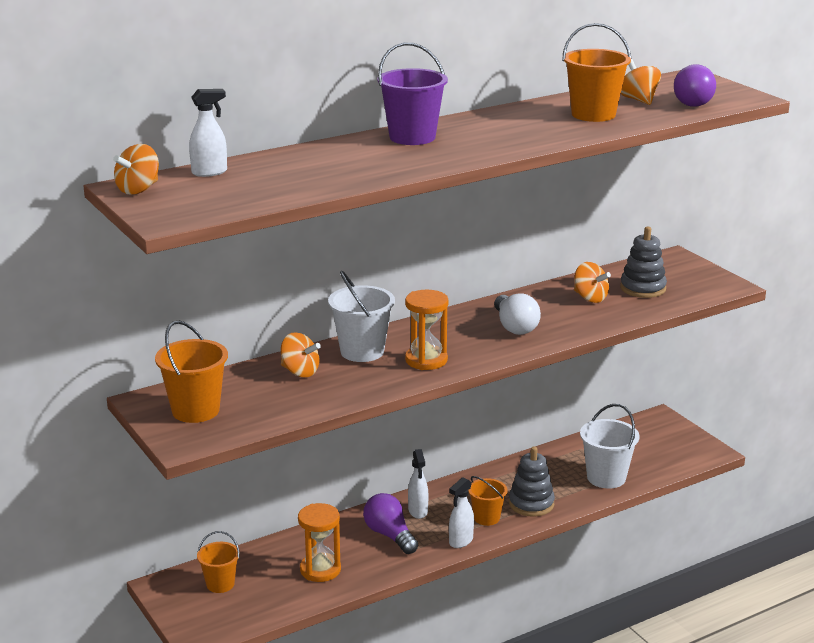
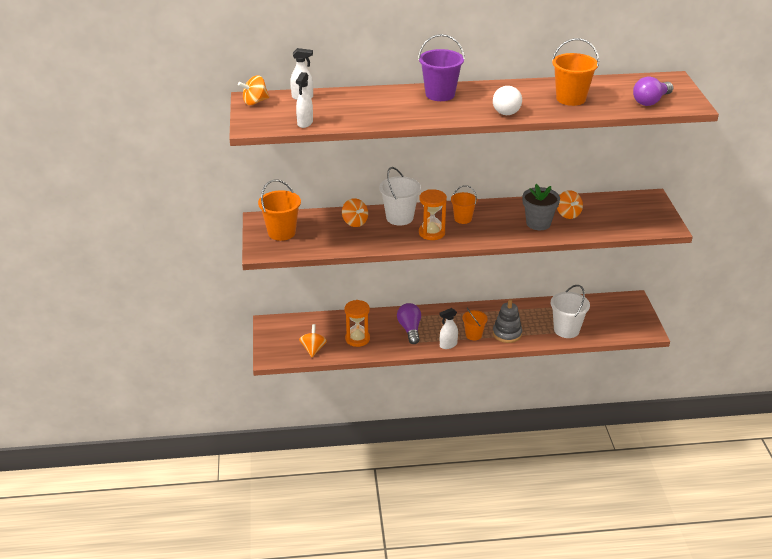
camera: 25 degrees right, 10 degrees up
orange bucket [197,531,240,593] -> orange bucket moved to [451,185,478,224]
white spray bottle [408,449,428,519] -> white spray bottle moved to [296,72,313,128]
white light bulb [494,294,541,335] -> white light bulb moved to [493,86,522,115]
grey stacking toy [620,227,667,298] -> none
orange spinning top [621,59,661,105] -> orange spinning top moved to [299,324,327,357]
none -> grey flower pot [523,184,560,230]

